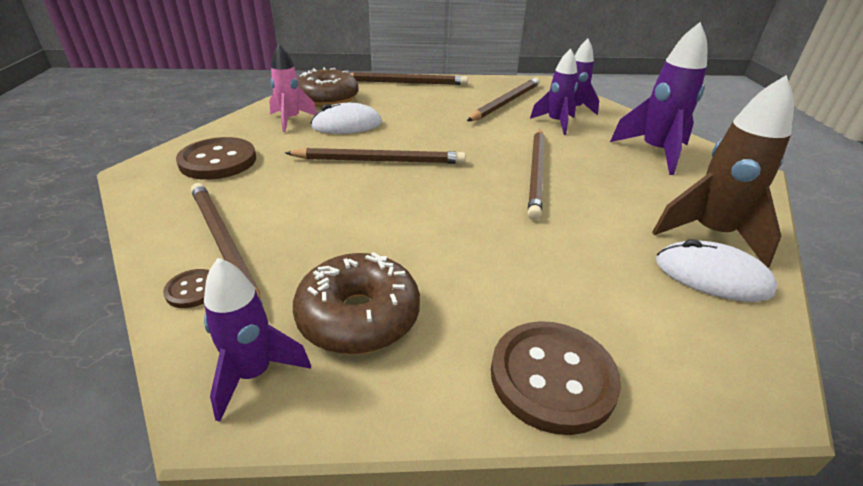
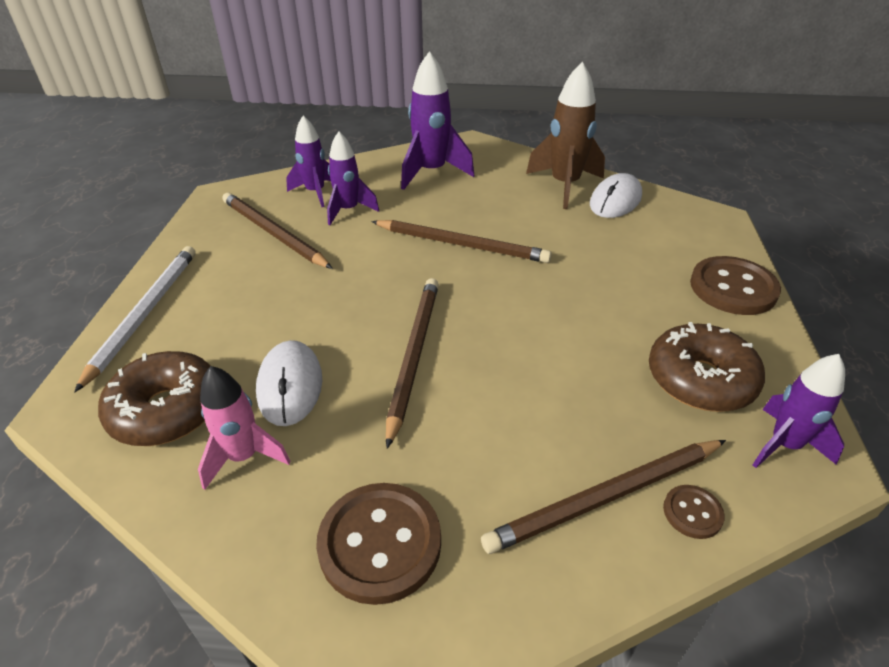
camera: 80 degrees left, 5 degrees up
brown pencil [349,72,468,85] -> white pencil [74,246,196,392]

